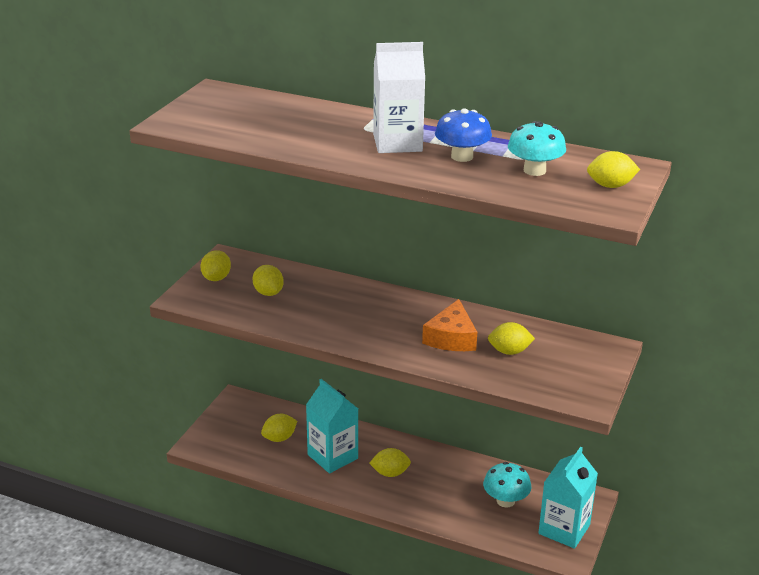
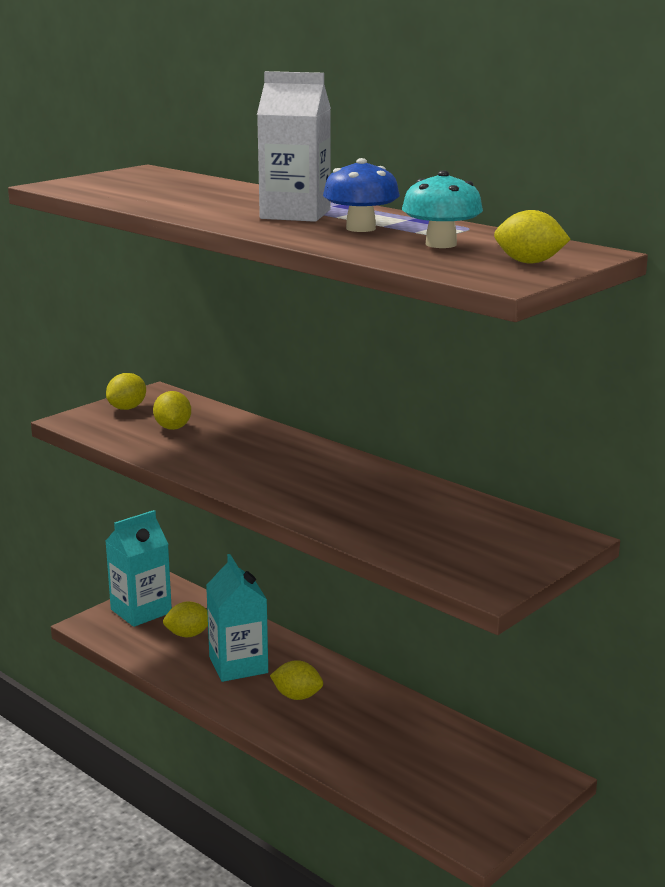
camera: 20 degrees right, 10 degrees down
orange cheese [422,299,477,351] -> none
turquoise mushroom [483,462,531,508] -> none
yellow lemon [488,322,535,355] -> none
turquoise carton [538,447,598,549] -> turquoise carton moved to [106,510,172,627]

